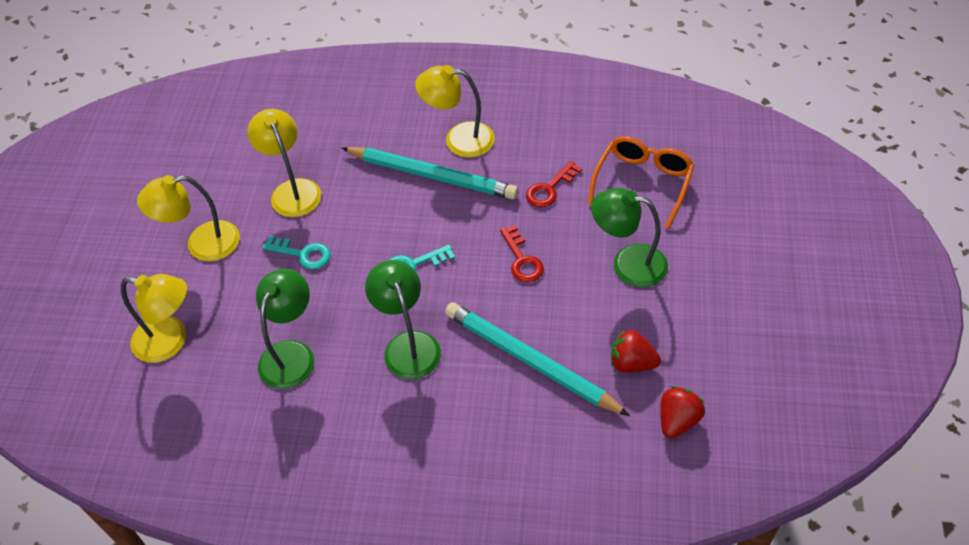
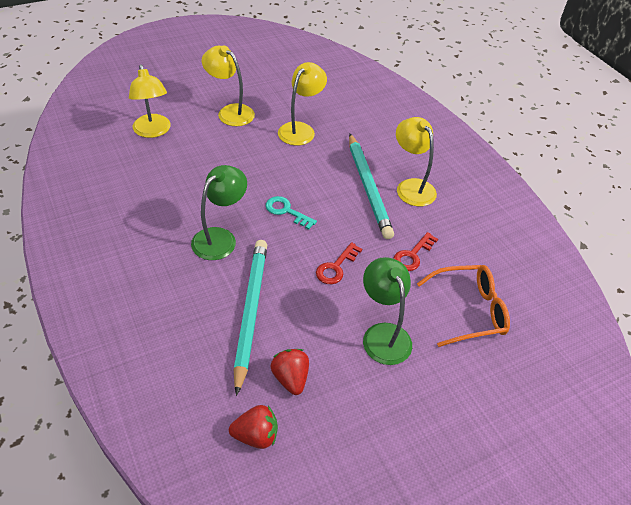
camera: 50 degrees right, 5 degrees down
green lamp [256,268,314,389] -> none
turquoise key [262,235,331,269] -> none
red key [526,161,582,207] -> red key turned 60 degrees counterclockwise [393,232,438,271]

